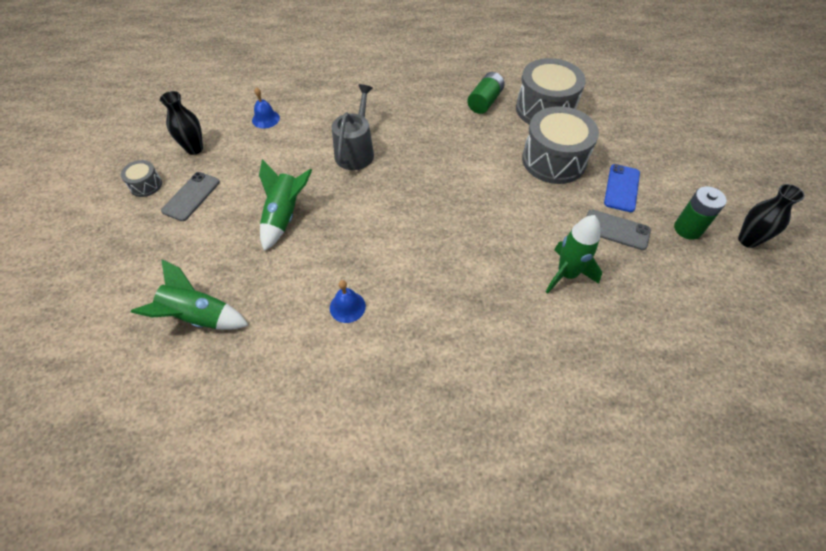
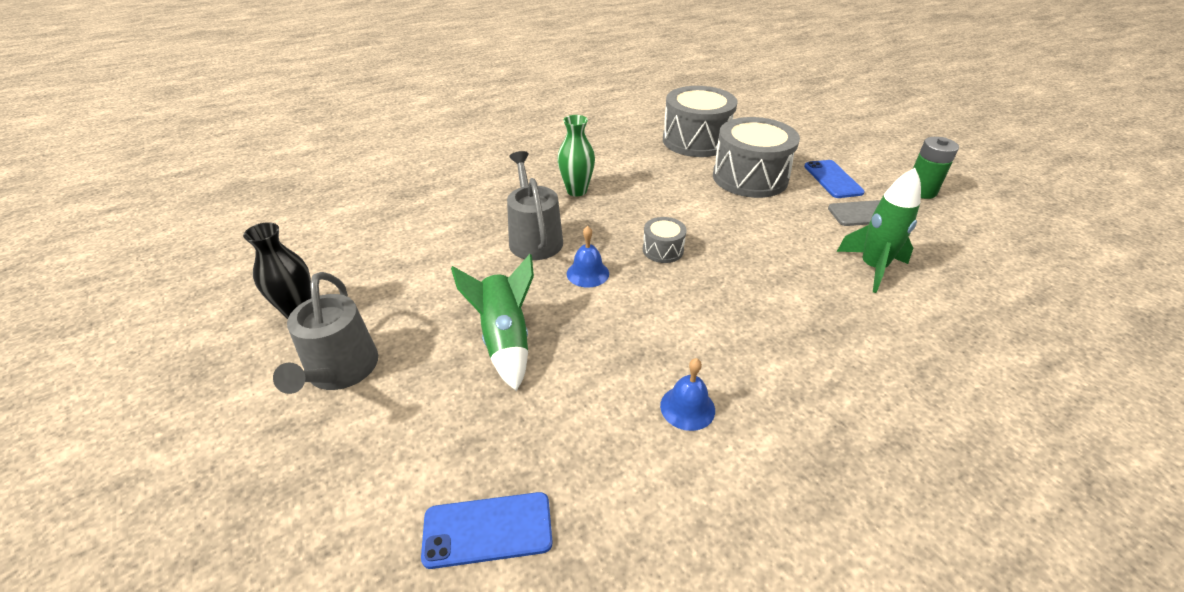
camera: 30 degrees left, 15 degrees down
grey drum [121,160,162,197] -> grey drum moved to [643,217,687,263]
green rocket [131,259,248,330] -> blue phone [421,492,553,569]
grey phone [161,172,220,221] -> grey watering can [273,272,378,394]
blue bell [252,87,280,128] -> blue bell moved to [567,226,609,288]
green battery [467,72,505,114] -> none
black vase [738,184,805,248] -> none
none -> green vase [557,115,595,196]

